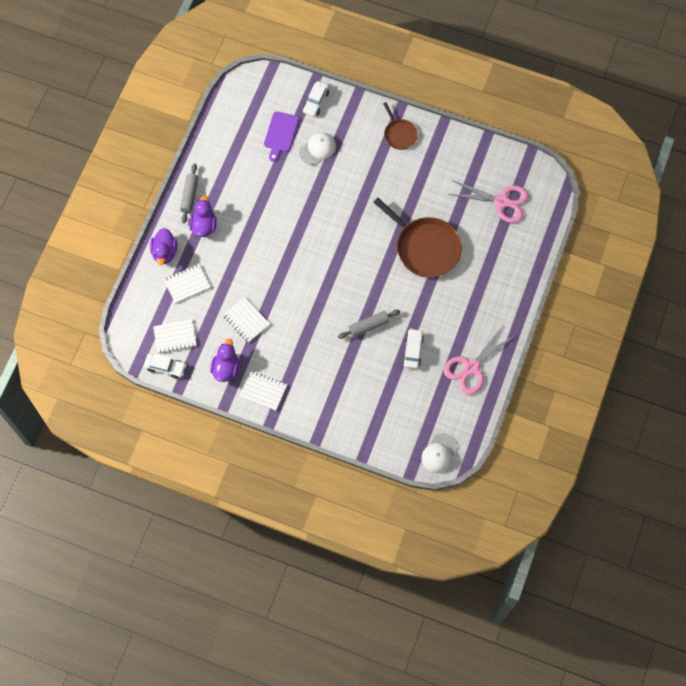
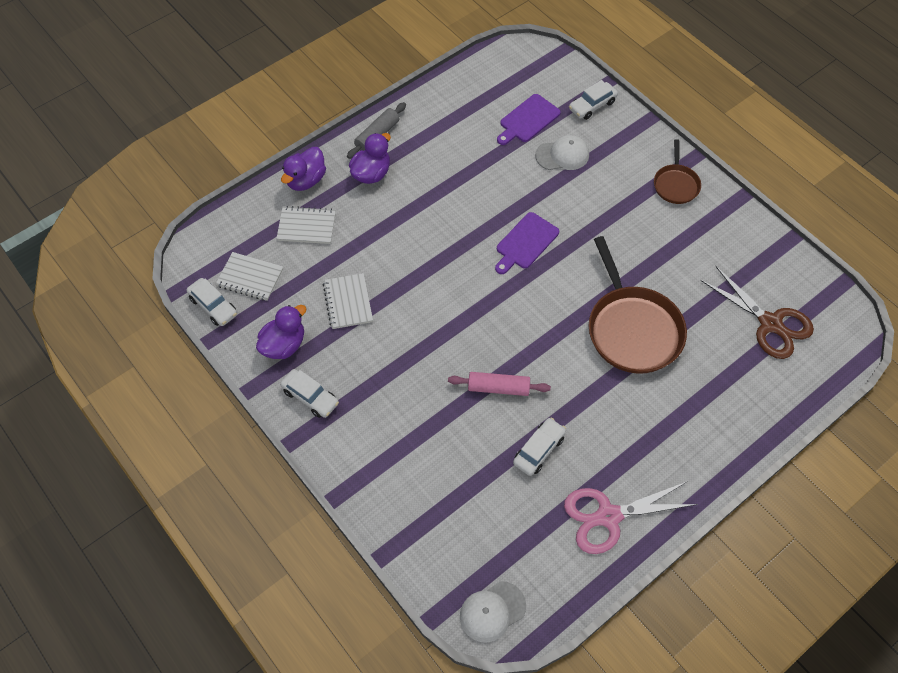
camera: 30 degrees right, 10 degrees down
white notebook [239,371,287,411] -> white car [280,369,339,418]
grey rolling pin [338,310,400,339] -> pink rolling pin [448,372,551,396]
pink scissors [448,180,529,223] -> brown scissors [700,266,814,359]
none -> purple cutting board [495,212,559,274]

